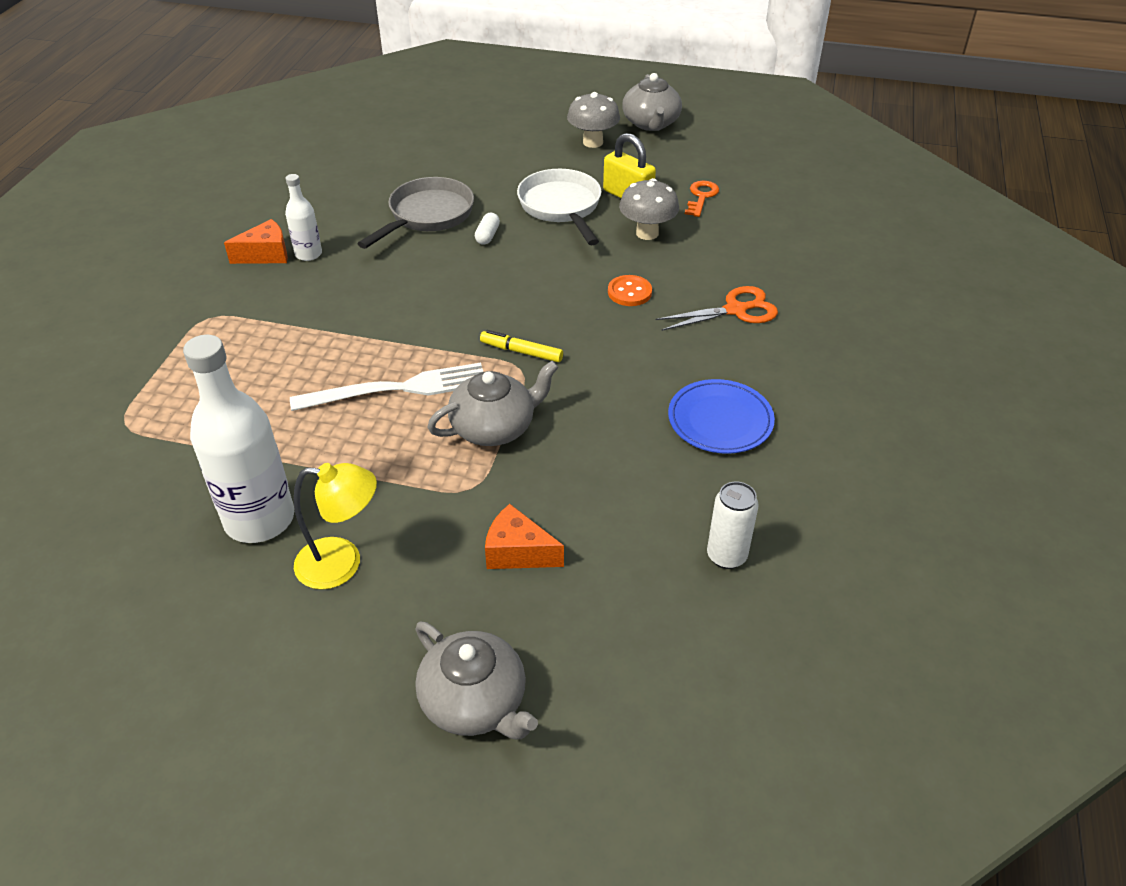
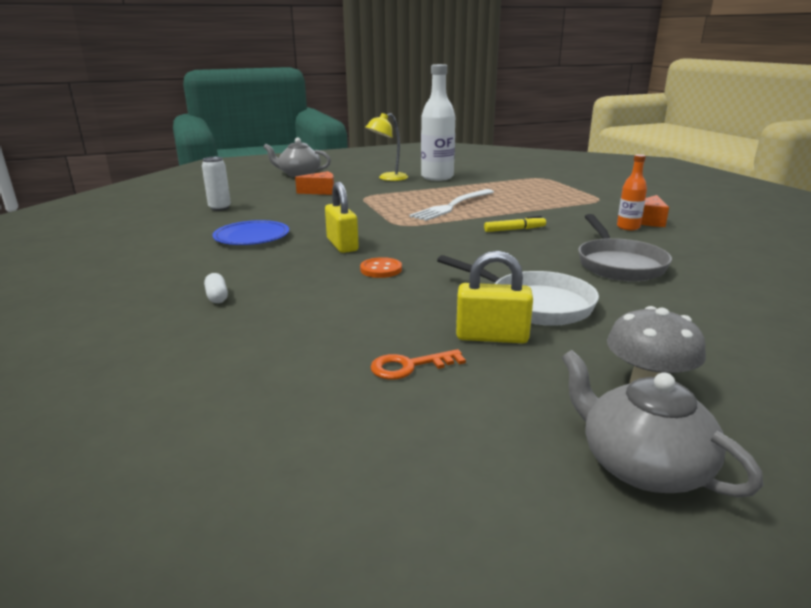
camera: 145 degrees right, 20 degrees down
white bottle [285,174,322,261] -> orange bottle [617,154,647,230]
grey teapot [427,361,559,446] -> none
white capsule [475,213,500,245] -> white capsule moved to [204,273,228,303]
yellow marker [480,330,563,362] -> yellow marker moved to [484,215,546,232]
grey mushroom [619,178,679,240] -> none
orange scissors [655,286,778,331] -> none
orange key [685,181,719,217] -> orange key turned 90 degrees clockwise [370,349,466,380]
none -> yellow padlock [325,182,359,253]

